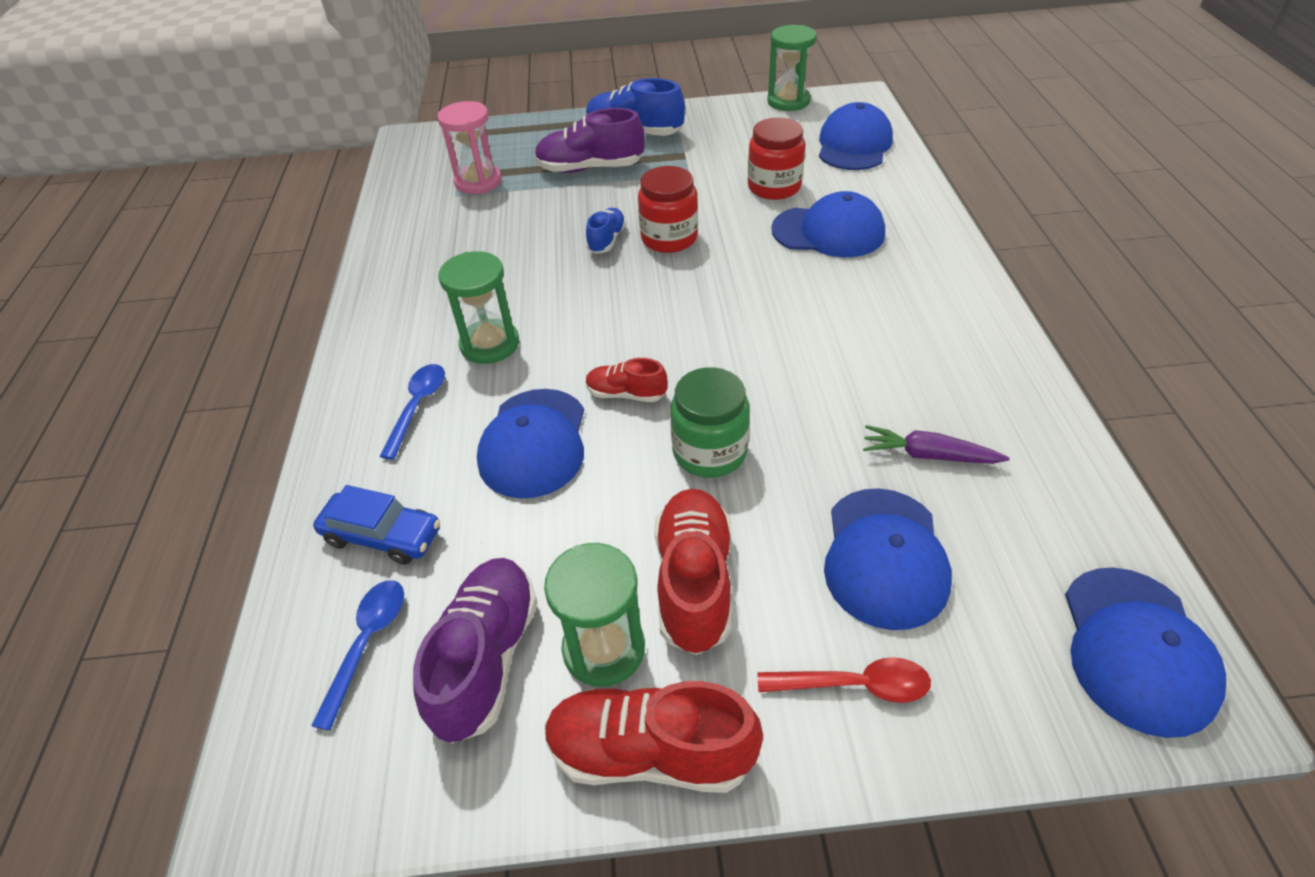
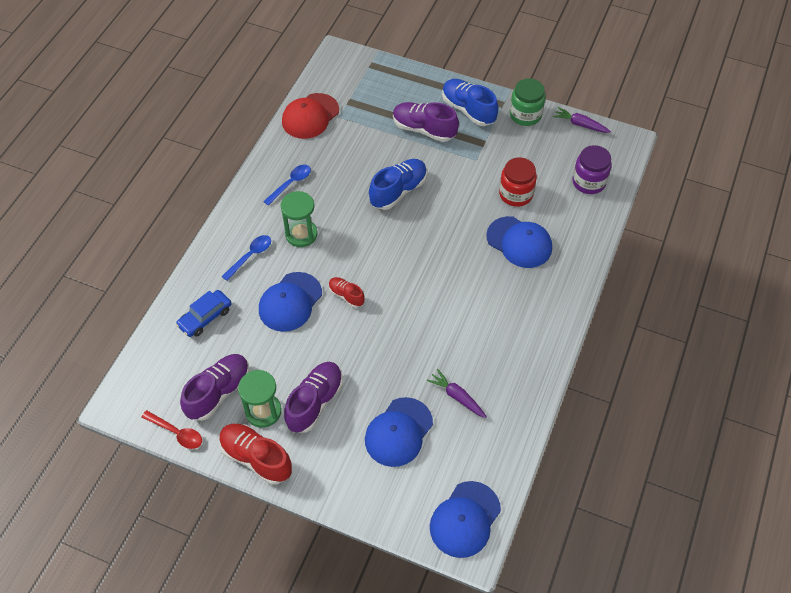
camera: 25 degrees right, 10 degrees up
blue spoon [311,580,404,731] -> blue spoon moved to [263,165,311,206]
blue car [313,485,440,565] -> blue car turned 90 degrees clockwise [176,290,232,337]
pink hourglass [437,101,502,194] -> none
blue shoe [586,208,626,254] -> blue shoe [369,159,427,210], size x1.78
red jar [638,166,698,253] -> none
red shoe [654,489,731,655] -> purple shoe [284,362,343,433]
green jar [670,367,750,478] -> green jar moved to [510,78,545,126]
red spoon [757,657,931,703] -> red spoon moved to [141,410,202,449]
green hourglass [767,25,816,111] -> purple carrot [553,107,611,133]
blue cap [819,102,893,170] -> purple jar [572,145,612,194]
none -> red cap [282,93,339,139]

